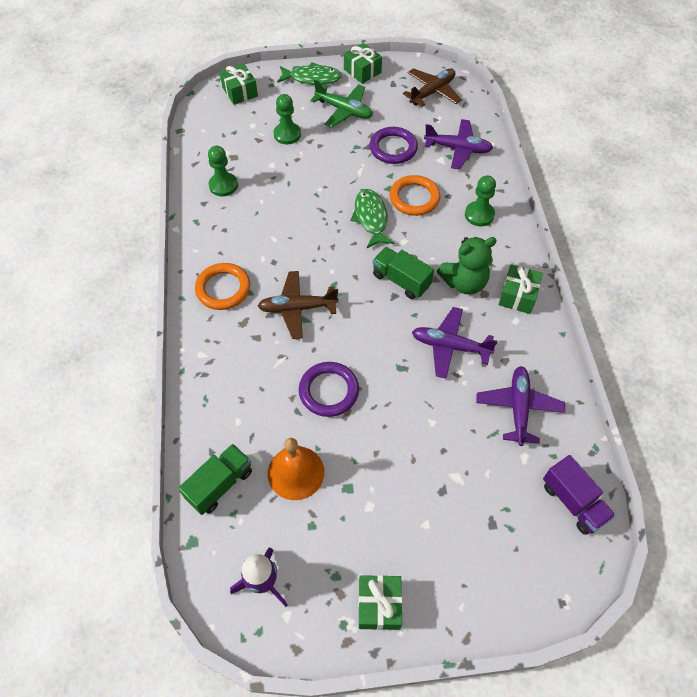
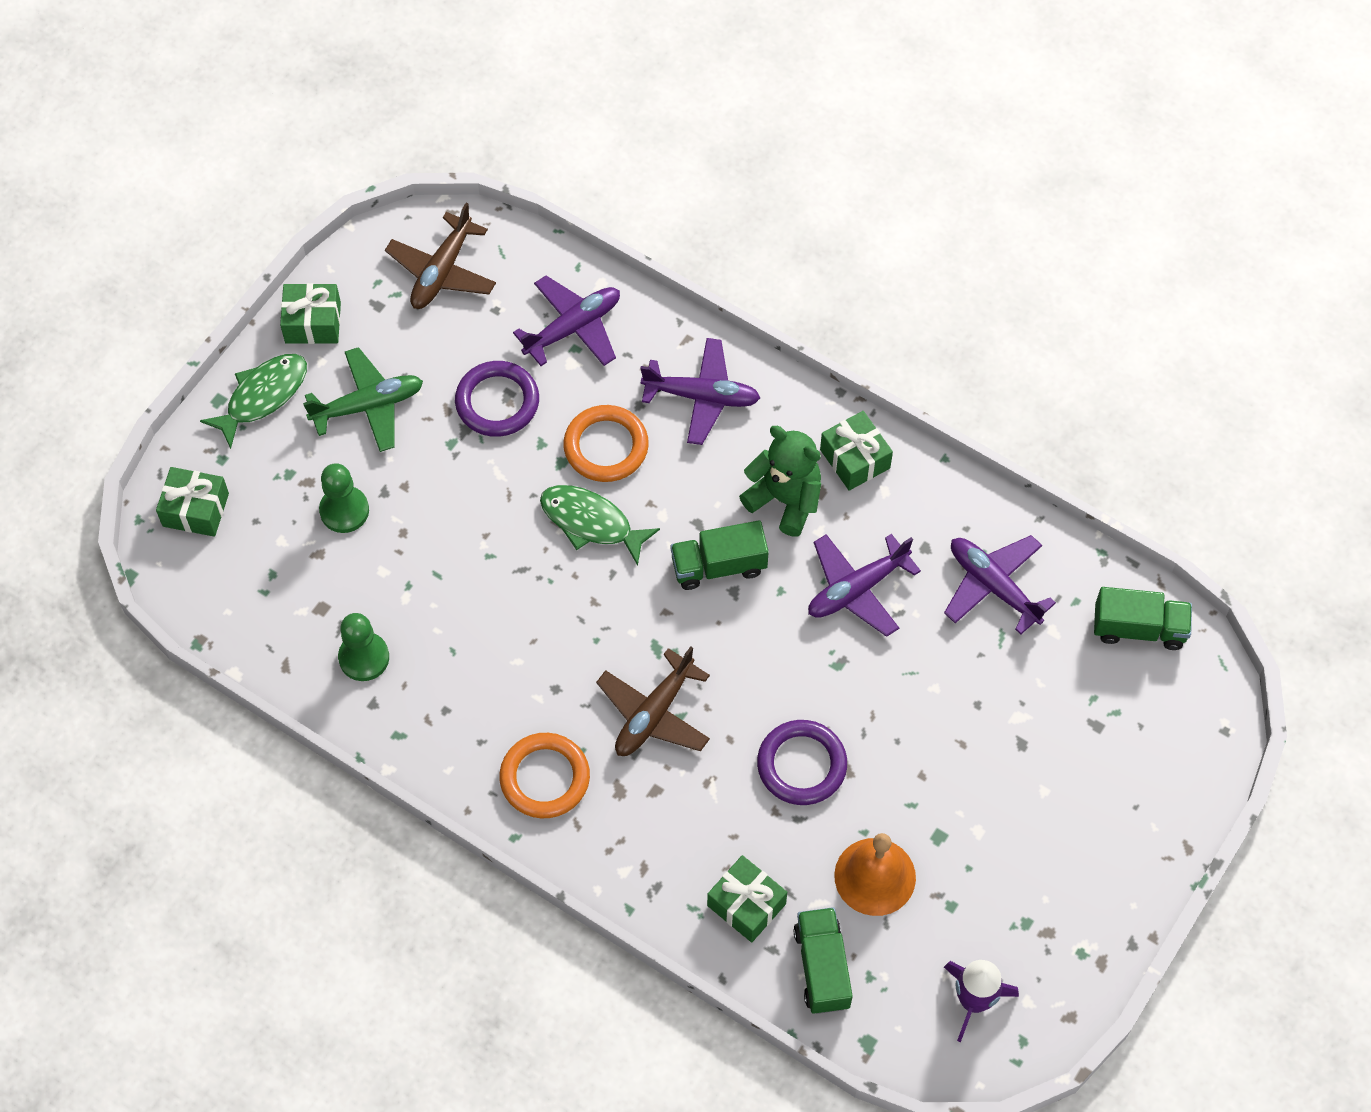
camera: 50 degrees left, 5 degrees up
green gift [358,575,402,630] -> green gift moved to [707,855,787,942]
brown plane [403,68,462,107] -> brown plane turned 150 degrees counterclockwise [385,203,496,309]
green teddy bear [437,237,497,294] -> green teddy bear turned 75 degrees counterclockwise [739,426,821,537]
green pawn [465,175,496,226] -> purple plane [640,338,760,445]
purple truck [543,455,616,535] -> green truck [1094,587,1192,650]

